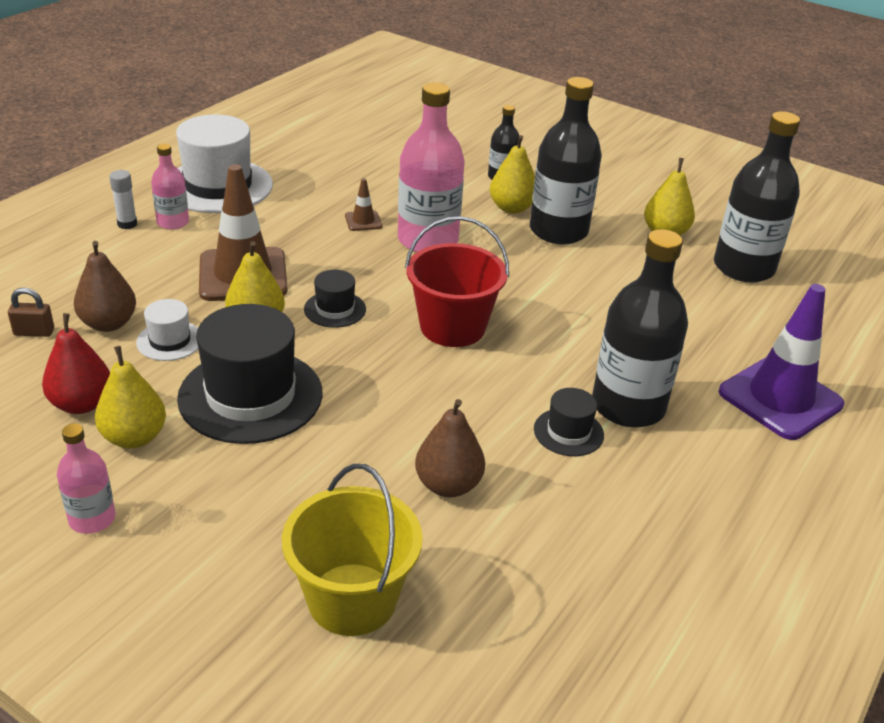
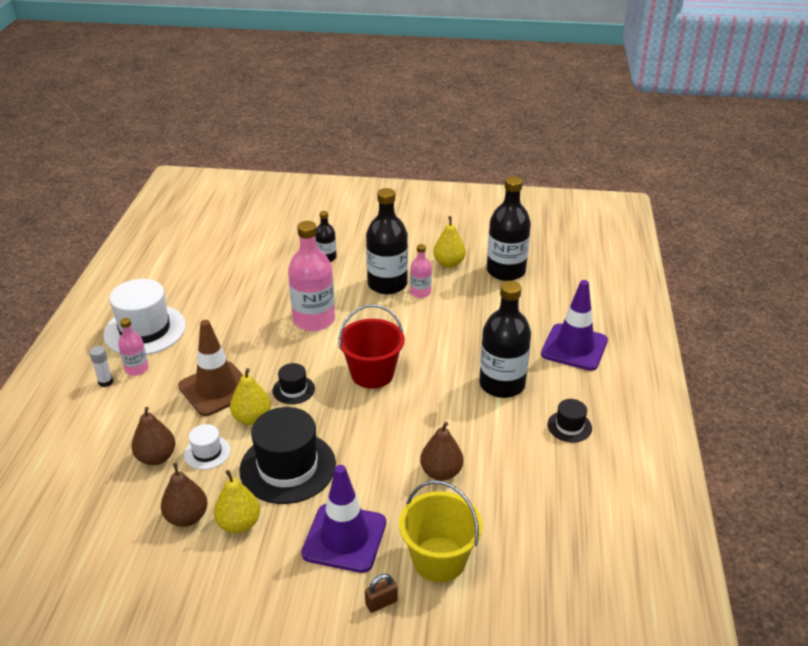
camera: 25 degrees left, 0 degrees up
brown padlock [8,288,54,337] -> brown padlock moved to [365,574,398,613]
red pear [42,313,110,414] -> brown pear [161,463,208,527]
pink bottle [57,424,116,534] -> pink bottle moved to [410,244,432,298]
brown traffic cone [345,178,382,231] -> none
yellow pear [490,135,535,214] -> none
black hat [534,388,604,456] -> black hat moved to [547,399,592,443]
none -> purple traffic cone [301,465,386,573]

